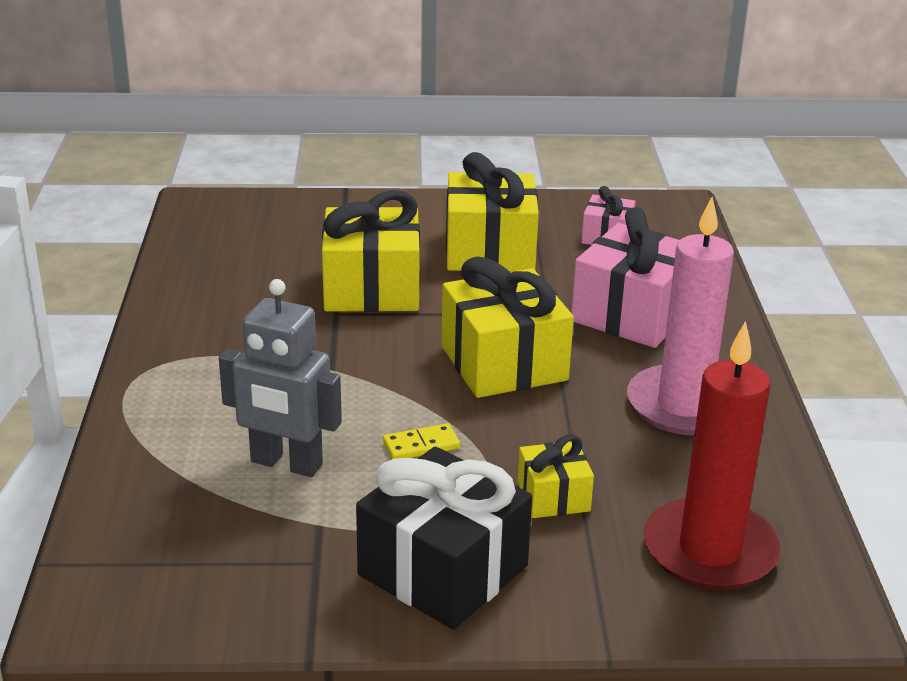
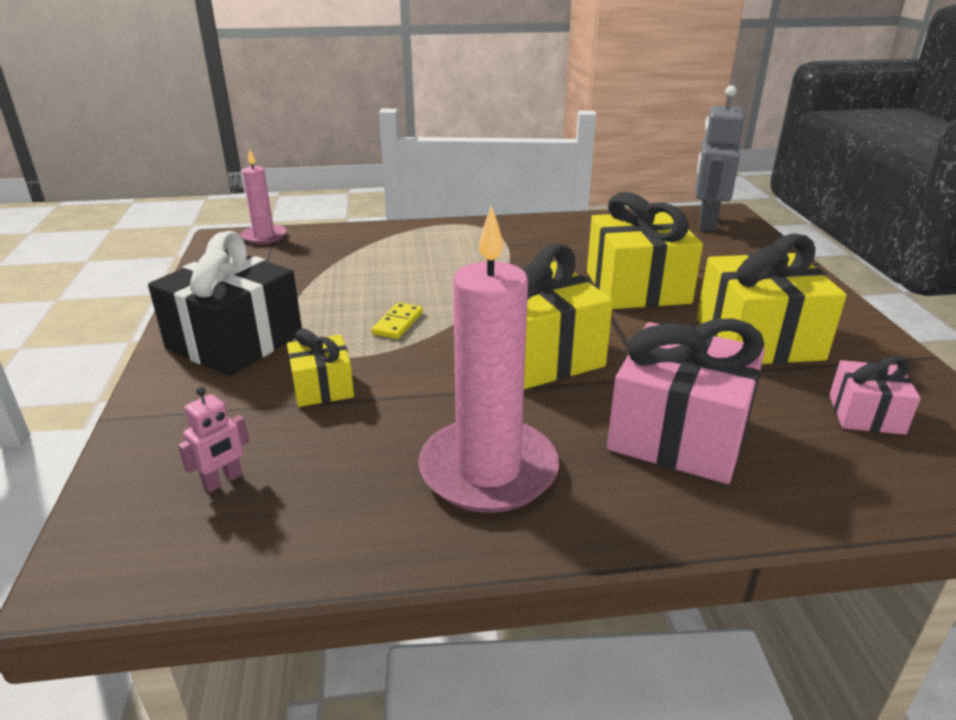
camera: 85 degrees right, 0 degrees up
grey robot [219,279,342,477] -> grey robot moved to [695,85,744,232]
yellow domino [383,423,460,459] -> yellow domino turned 45 degrees clockwise [371,302,423,339]
red candle [644,321,780,590] -> pink robot [178,387,249,492]
none -> pink candle [241,149,286,244]

